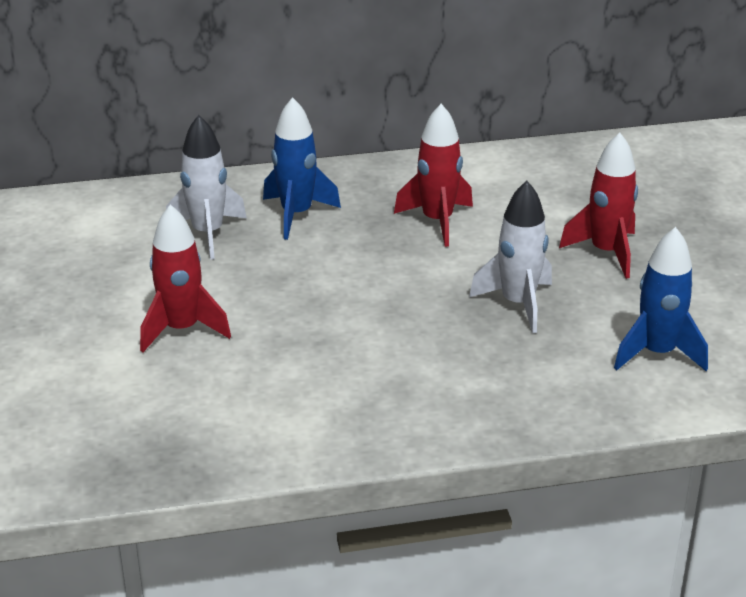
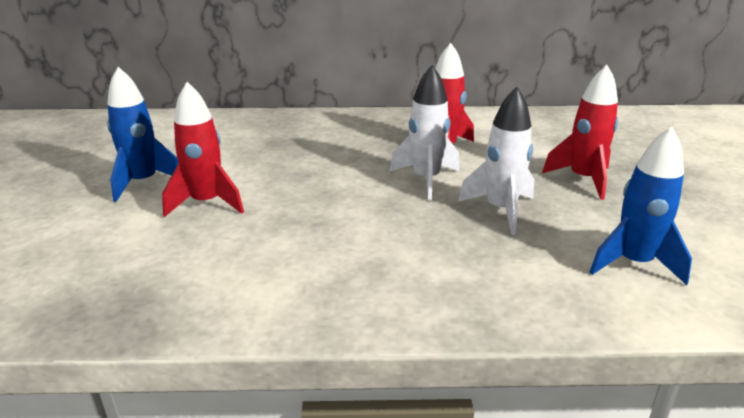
camera: 10 degrees right, 5 degrees down
white rocket [166,115,247,260] -> white rocket moved to [389,65,460,200]
blue rocket [263,97,341,240] -> blue rocket moved to [107,67,179,202]

